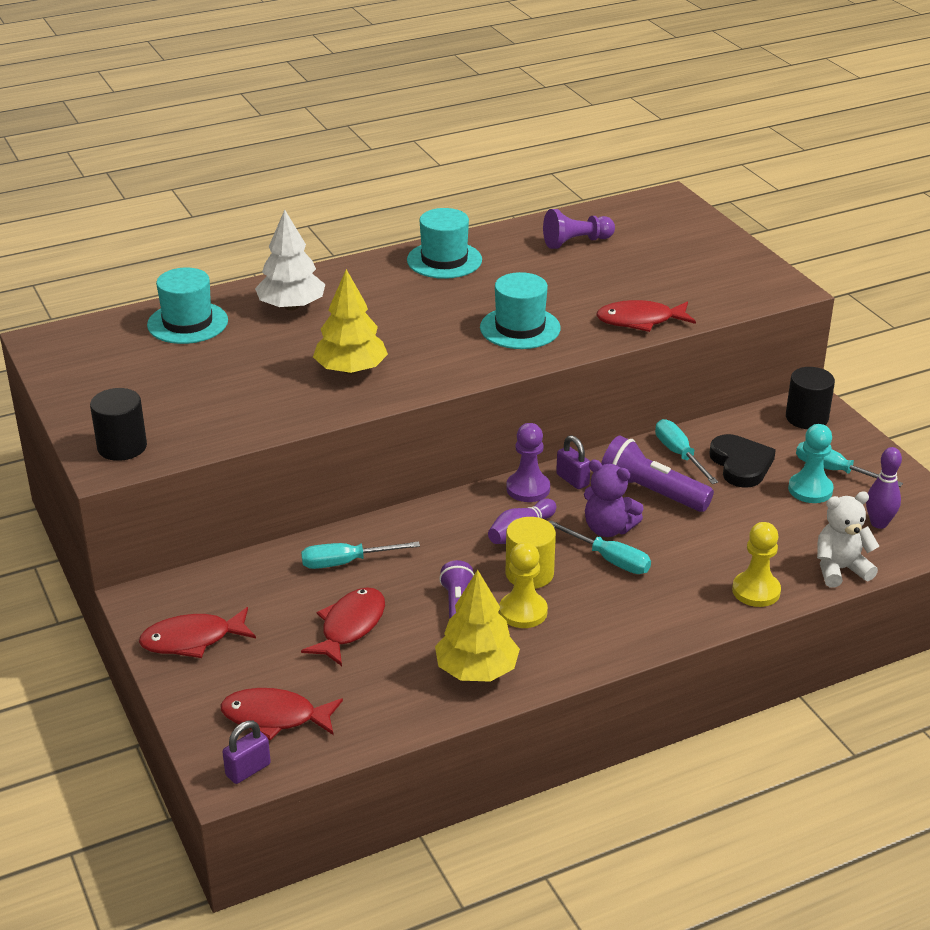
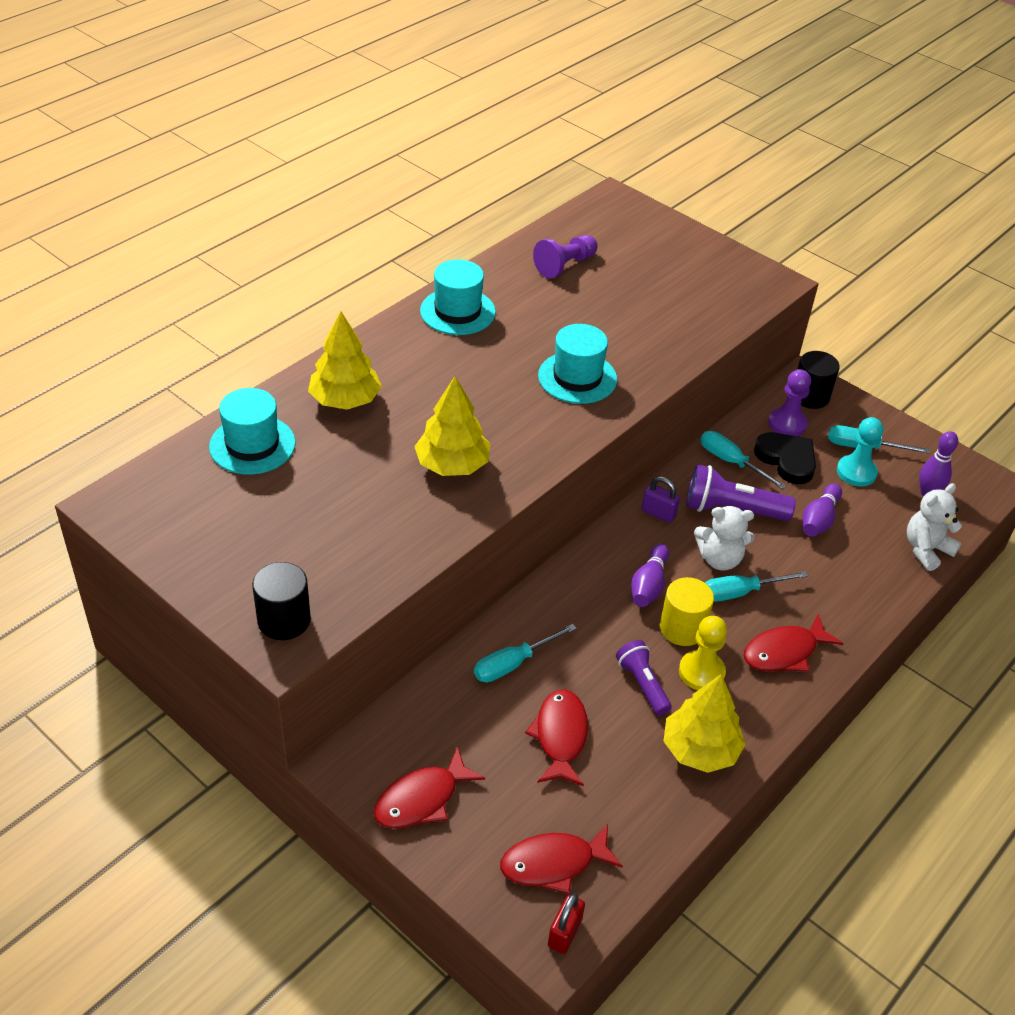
camera: 25 degrees left, 10 degrees up
purple padlock [222,721,271,784] -> red padlock [548,893,585,954]
white tree [255,210,325,310] -> yellow tree [308,311,382,410]
purple pawn [506,423,550,502] -> purple pawn moved to [768,369,811,436]
turquoise screwdriver [550,521,651,574] -> turquoise screwdriver turned 150 degrees clockwise [705,571,808,602]
purple teddy bear [584,460,644,537] -> white teddy bear [694,506,754,570]
red fish [596,300,696,332] -> red fish moved to [744,614,843,672]
yellow pawn [732,522,781,607] -> none
none -> purple bowling pin [802,484,842,537]

